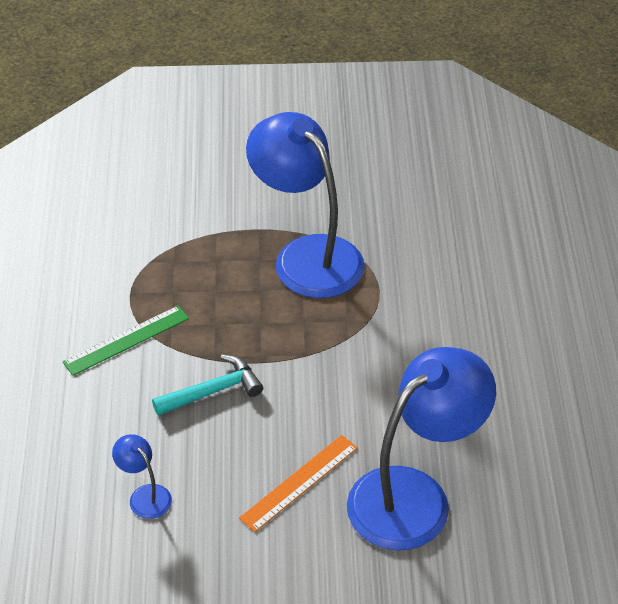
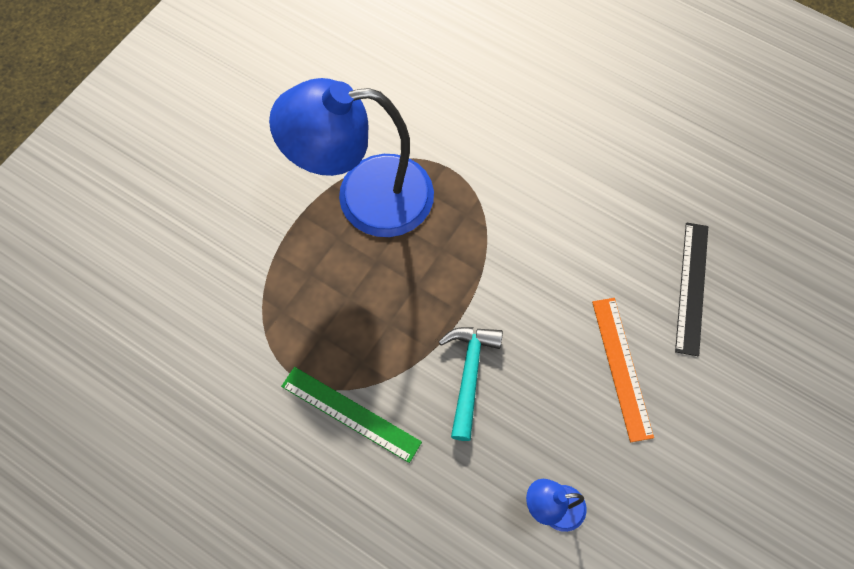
camera: 55 degrees left, 20 degrees up
green ruler [62,306,189,376] -> green ruler turned 60 degrees counterclockwise [281,367,422,463]
blue lamp [347,347,496,550] -> black ruler [675,222,708,356]

